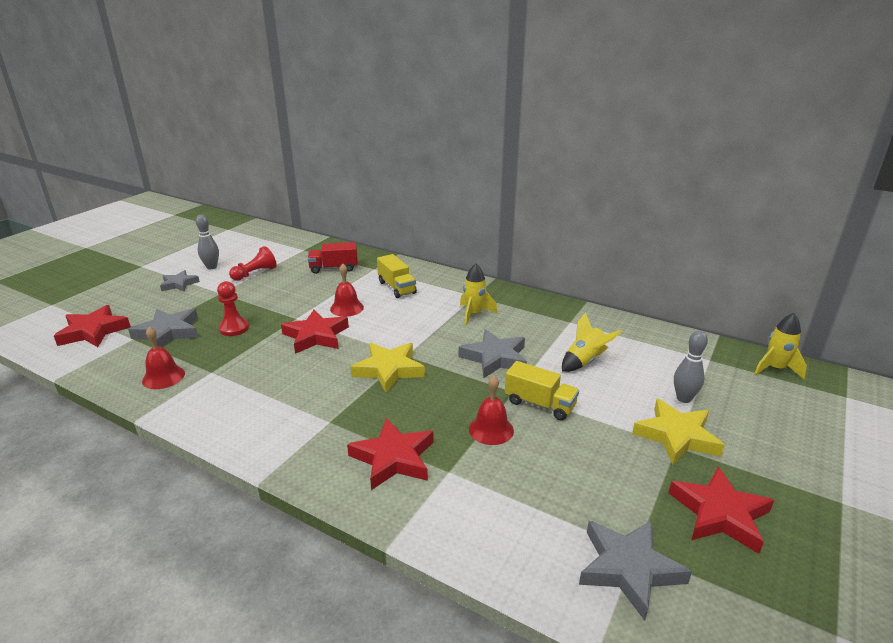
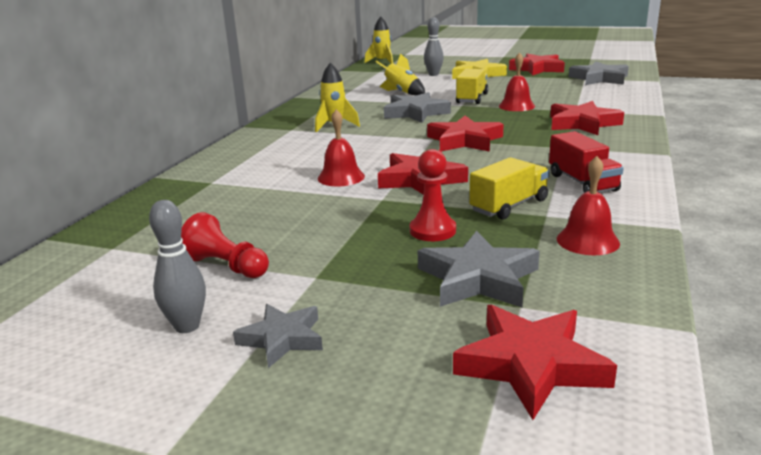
camera: 100 degrees left, 5 degrees down
red truck [308,242,358,274] -> red truck moved to [549,131,624,193]
yellow star [351,343,425,393] -> red star [427,115,504,152]
yellow truck [377,254,417,298] -> yellow truck moved to [469,157,550,220]

